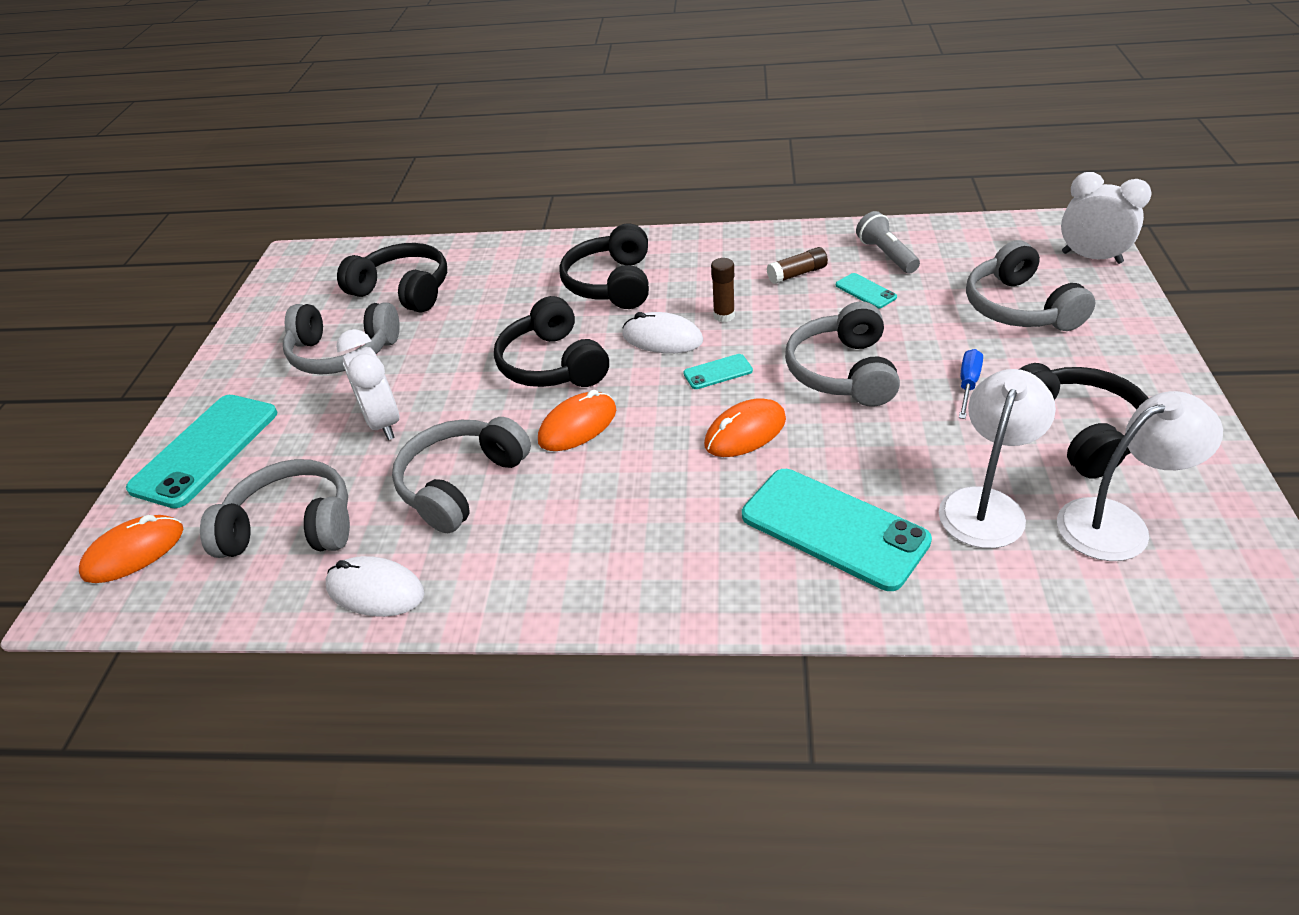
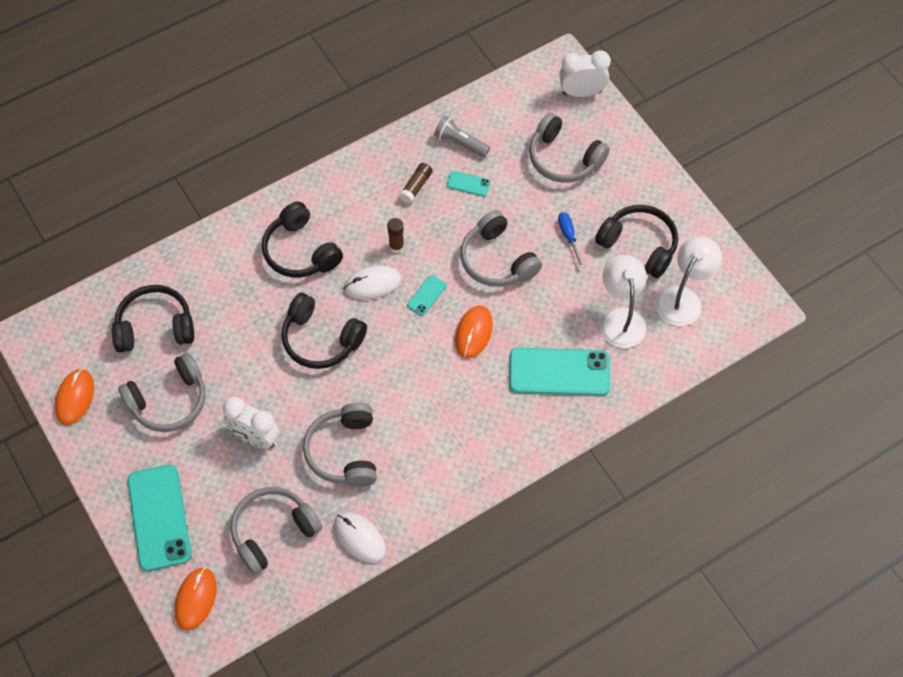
camera: 40 degrees left, 20 degrees up
white mouse [326,556,425,617] -> white mouse turned 60 degrees clockwise [334,512,386,563]
orange mouse [538,390,616,451] -> orange mouse moved to [55,369,94,425]

